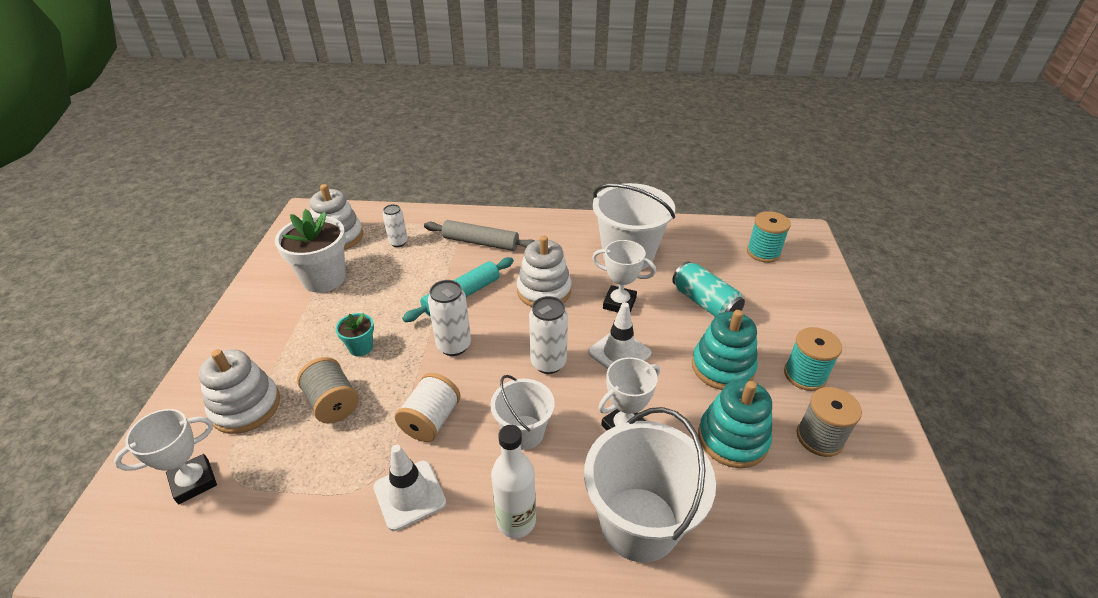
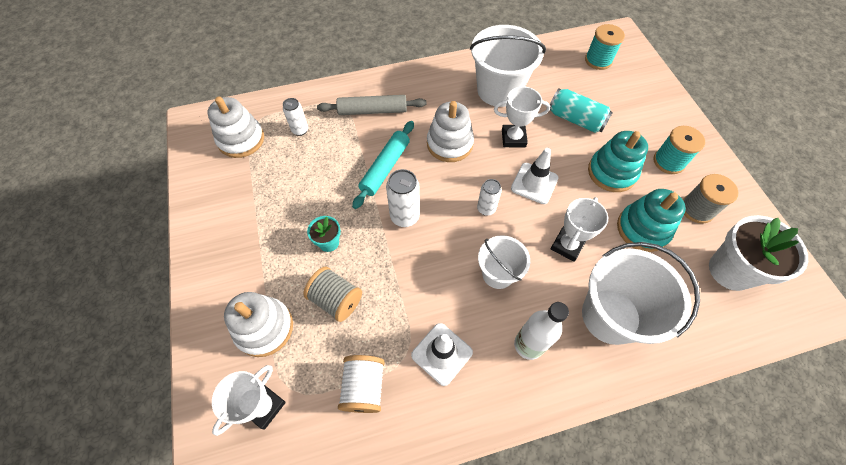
camera: 20 degrees left, 20 degrees up
white flower pot [275,209,346,293] -> white flower pot moved to [709,215,808,291]
white spool [395,373,461,442] -> white spool moved to [338,355,385,413]
white can [529,296,568,374] -> white can [477,179,502,216], size x0.65

